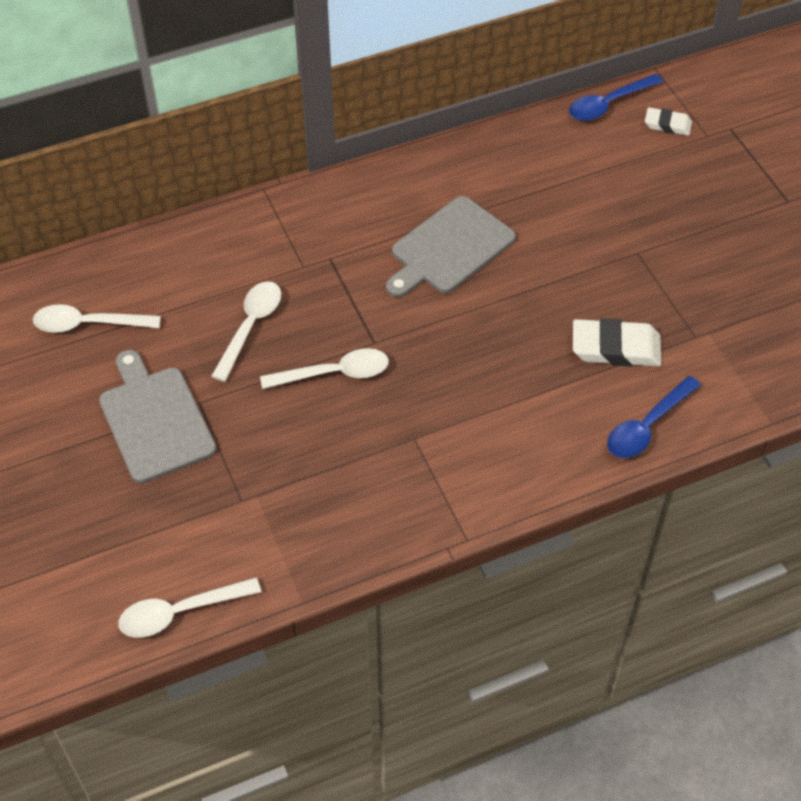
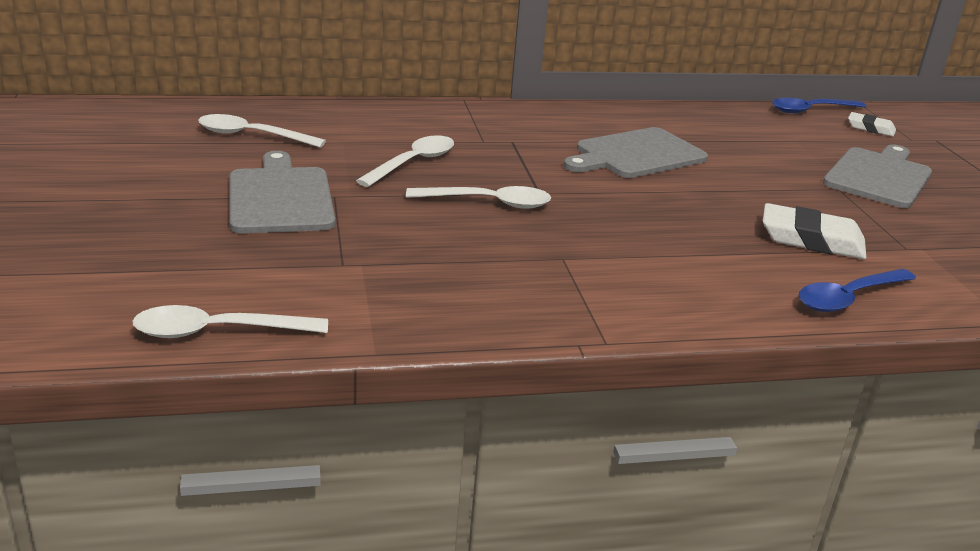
camera: 10 degrees right, 25 degrees down
none -> grey cutting board [823,144,932,208]

